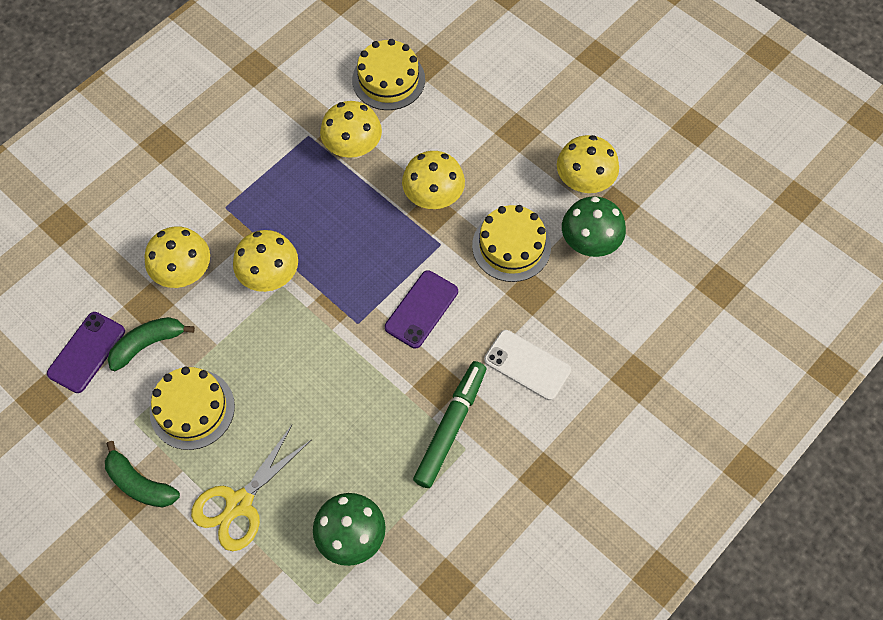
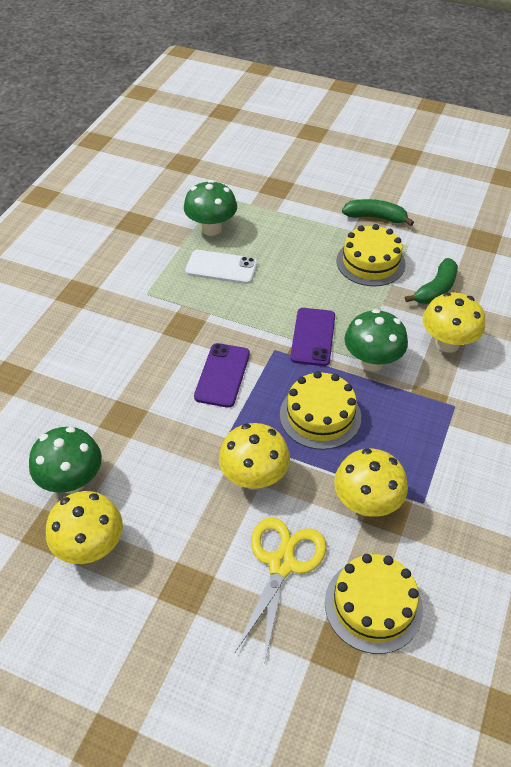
camera: 160 degrees right, 15 degrees down
purple phone [47,312,125,393] -> purple phone moved to [290,308,335,366]
yellow scissors [191,425,311,551] -> yellow scissors moved to [235,517,327,660]
yellow mushroom [233,230,298,292] -> green mushroom [344,309,408,371]
green marker [413,361,486,488] -> none
yellow cake [472,205,551,282] -> yellow cake moved to [280,371,361,450]
white phone [484,330,571,400] -> white phone moved to [185,250,257,284]

